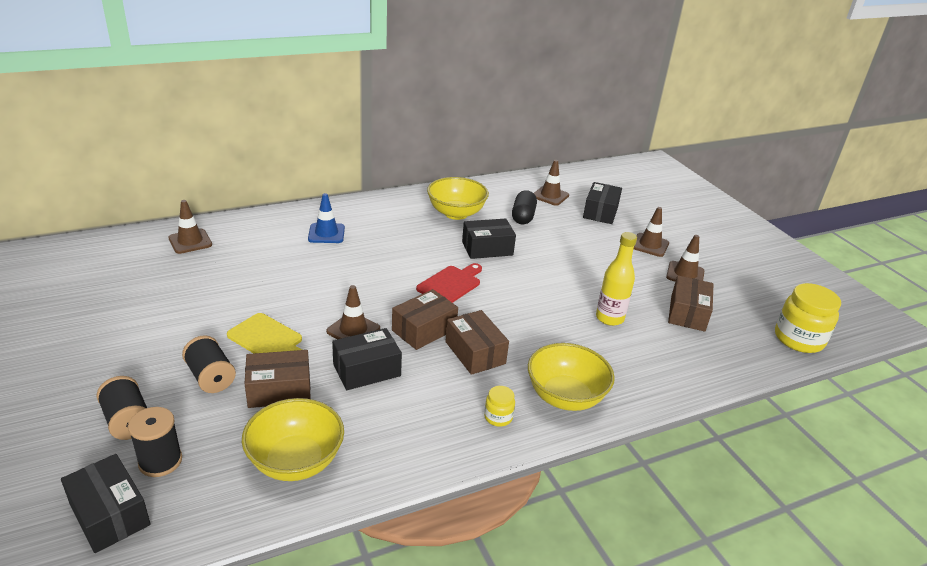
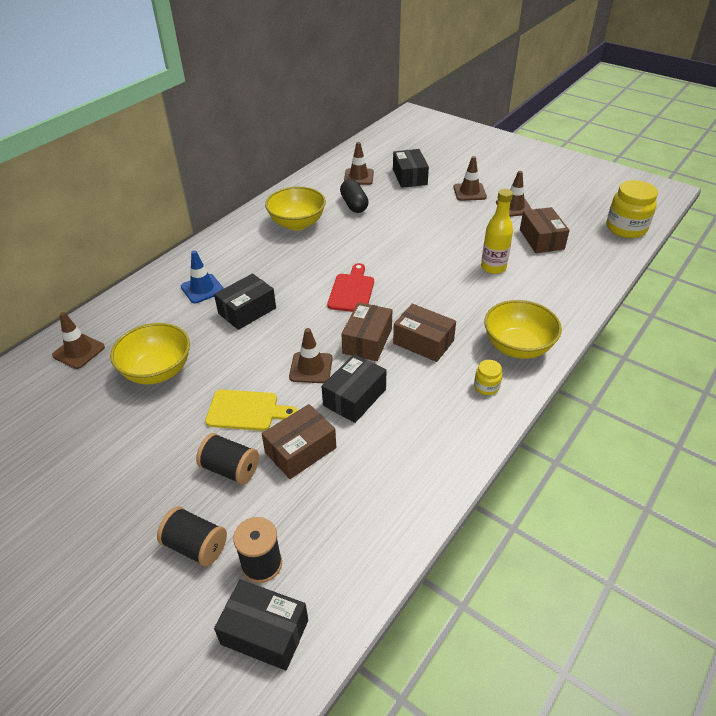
camera: 25 degrees left, 10 degrees up
yellow bowl [242,398,344,481] -> yellow bowl moved to [110,323,190,384]
black box [462,218,516,259] -> black box moved to [214,273,276,330]

